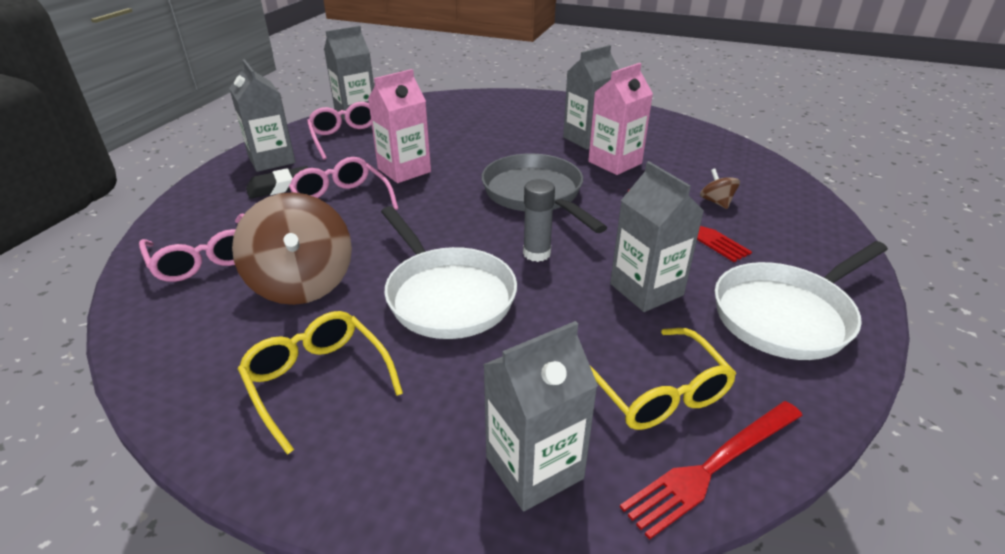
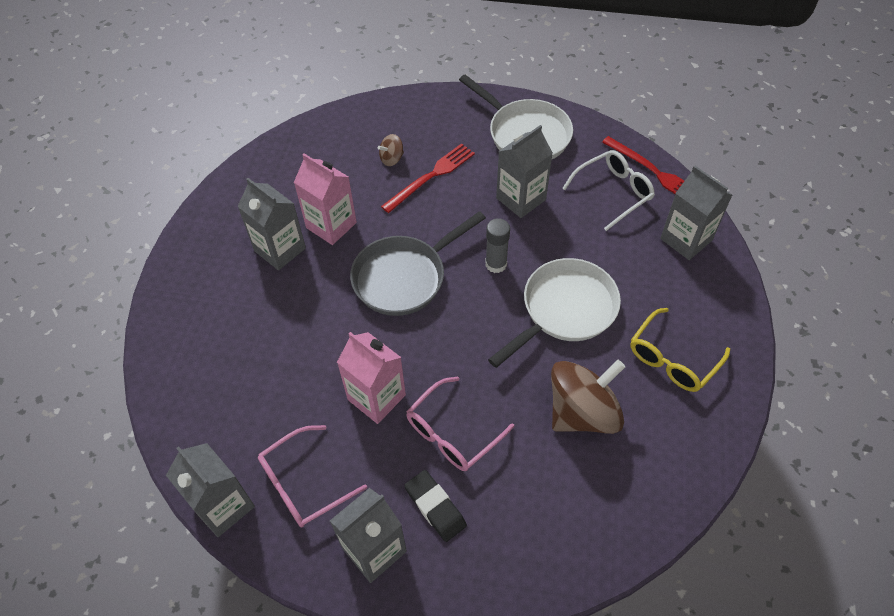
camera: 100 degrees left, 20 degrees up
pink glasses [139,213,244,282] -> none
yellow glasses [590,328,736,430] -> white glasses [562,150,655,231]

